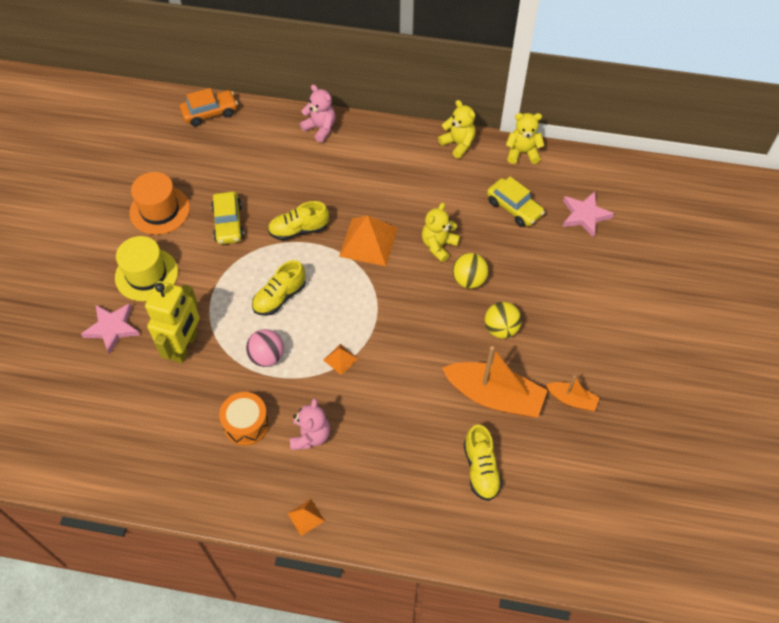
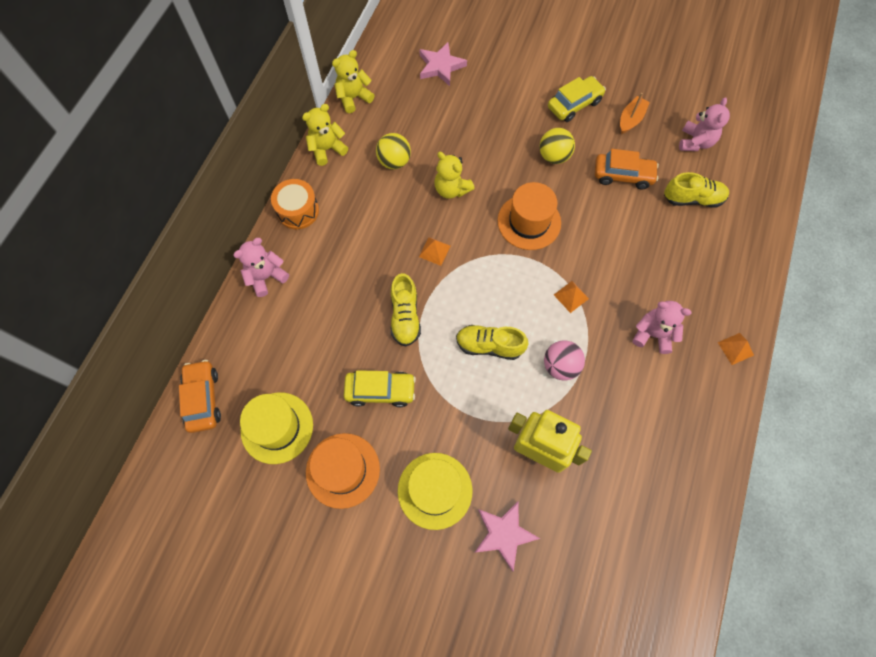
camera: 80 degrees left, 10 degrees up
orange drum [219,392,269,446] -> orange drum moved to [271,179,319,229]
yellow shoe [252,260,306,316] -> yellow shoe turned 135 degrees clockwise [456,325,528,360]
orange pyramid [339,215,397,266] -> orange pyramid [419,237,451,266], size x0.48
orange boat [442,346,548,418] -> orange car [595,149,659,189]
yellow ball [453,253,489,289] -> yellow ball moved to [376,133,411,169]
yellow car [487,176,545,227] -> yellow car moved to [548,76,606,122]
yellow teddy bear [506,113,545,164] -> yellow teddy bear turned 45 degrees clockwise [332,50,375,113]
none -> yellow hat [240,392,313,464]
none -> orange hat [498,182,561,250]
none -> pink teddy bear [679,97,730,151]

